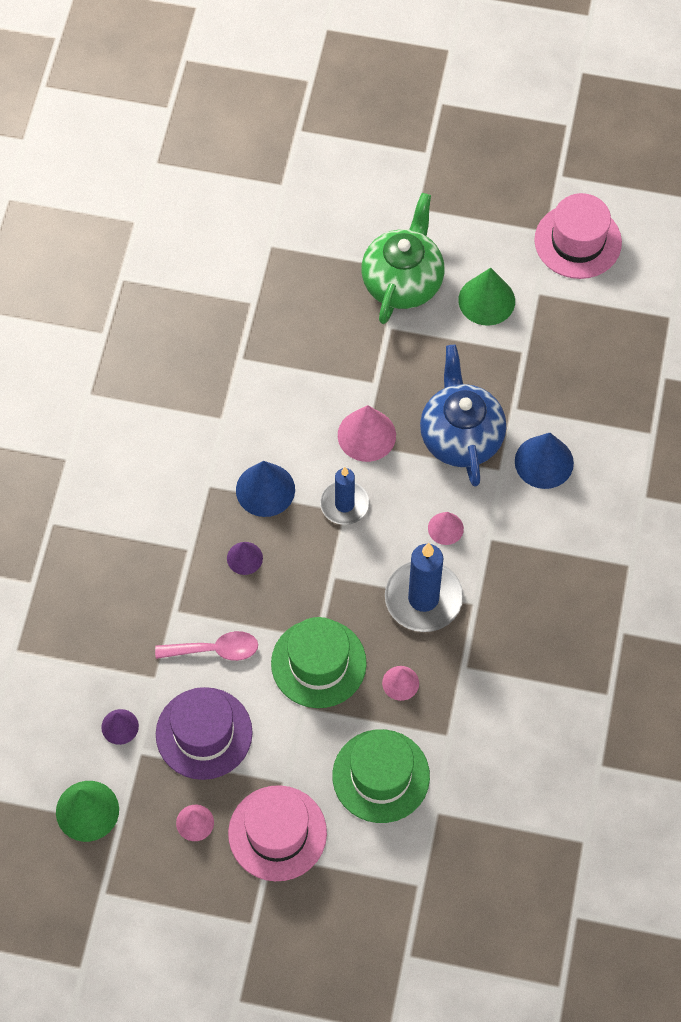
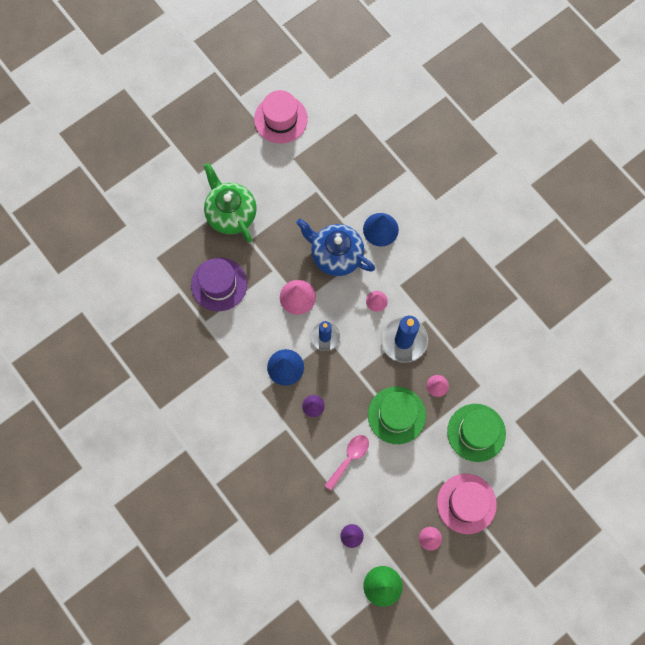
camera: 50 degrees left, 10 degrees up
purple hat [156,687,253,780] -> purple hat moved to [191,258,247,311]
green cone [458,268,515,326] -> none

